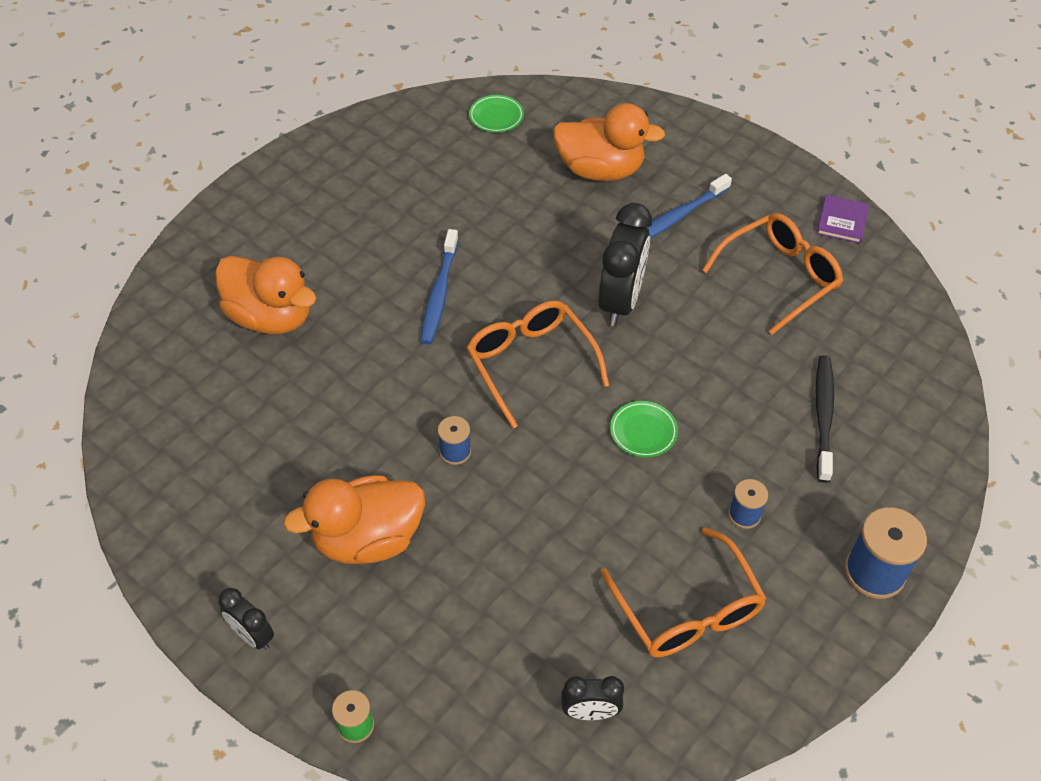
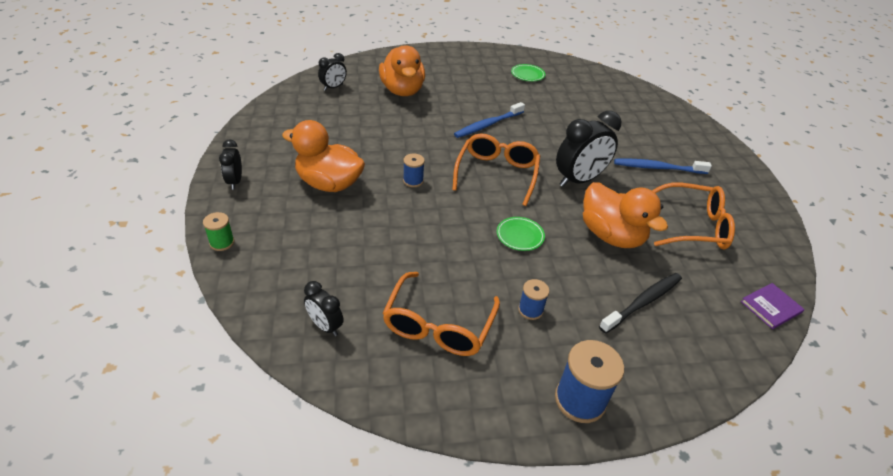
camera: 40 degrees right, 10 degrees down
green plate [469,95,524,132] -> green plate moved to [511,64,545,82]
orange duck [553,103,665,181] -> orange duck moved to [583,182,668,248]
purple book [817,195,869,244] -> purple book moved to [741,283,804,329]
none -> black clock [318,53,347,91]

